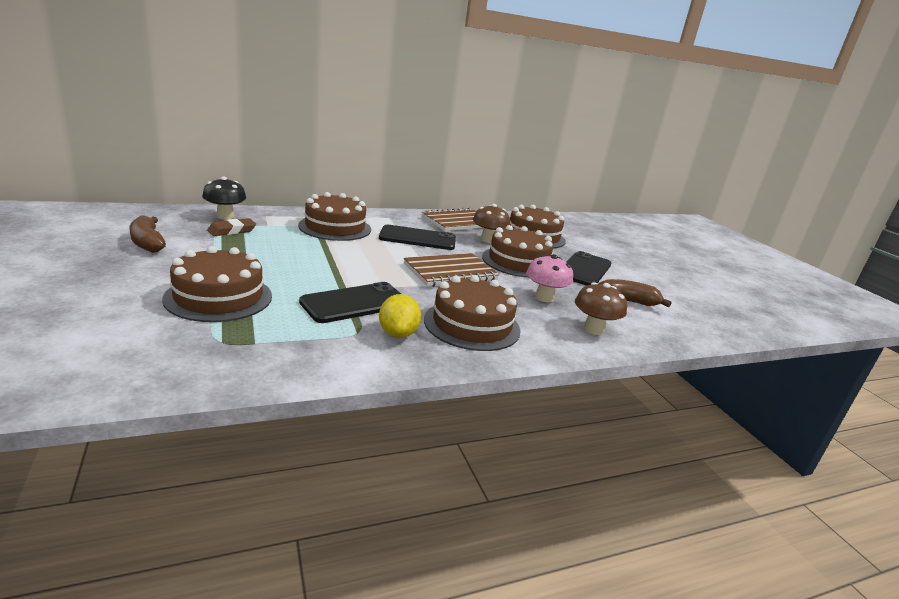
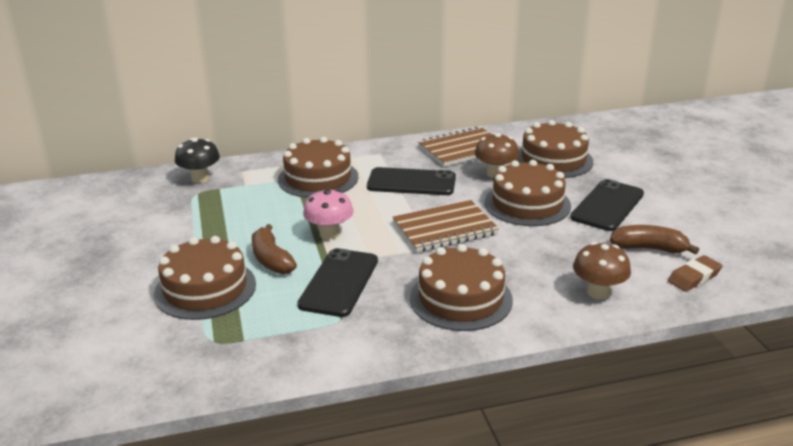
camera: 10 degrees right, 5 degrees up
brown banana [129,215,166,253] -> brown banana moved to [252,224,297,274]
brown eraser [207,218,256,236] -> brown eraser moved to [668,255,722,292]
black phone [299,282,401,323] -> black phone turned 45 degrees counterclockwise [297,248,378,317]
yellow lemon [379,294,421,338] -> none
pink mushroom [526,254,573,302] -> pink mushroom moved to [303,189,354,239]

